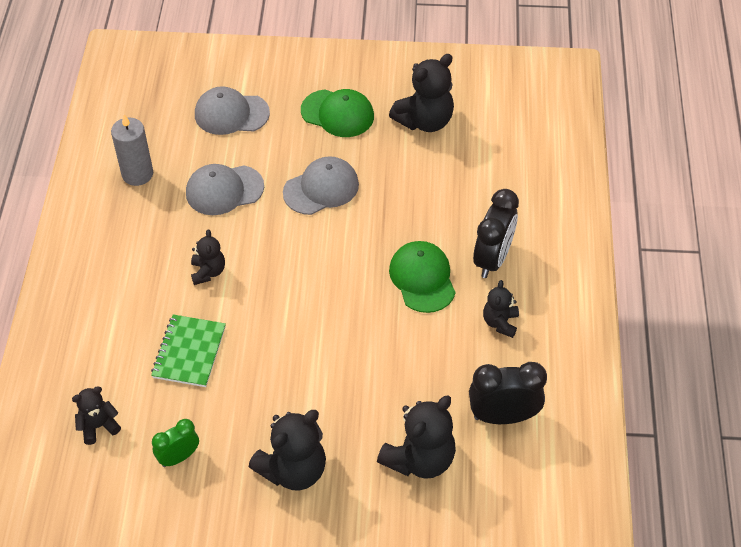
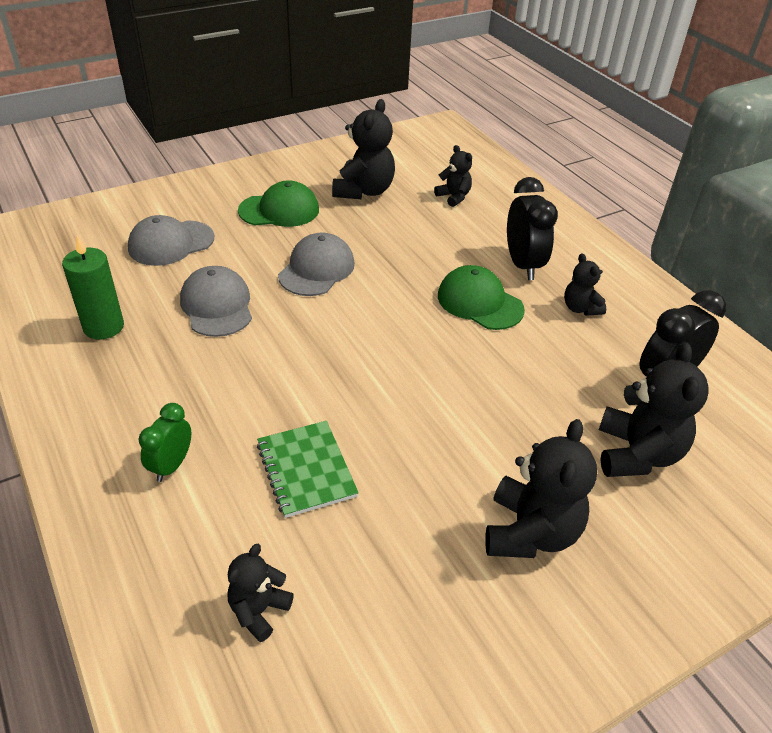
camera: 35 degrees left, 10 degrees down
grey candle [111,114,153,186] -> green candle [62,235,124,340]
green clock [152,419,199,467] -> green clock moved to [139,403,191,482]
grey cap [186,164,264,215] -> grey cap turned 120 degrees clockwise [180,266,252,337]
black teddy bear [191,229,225,285] -> black teddy bear moved to [434,145,472,207]

